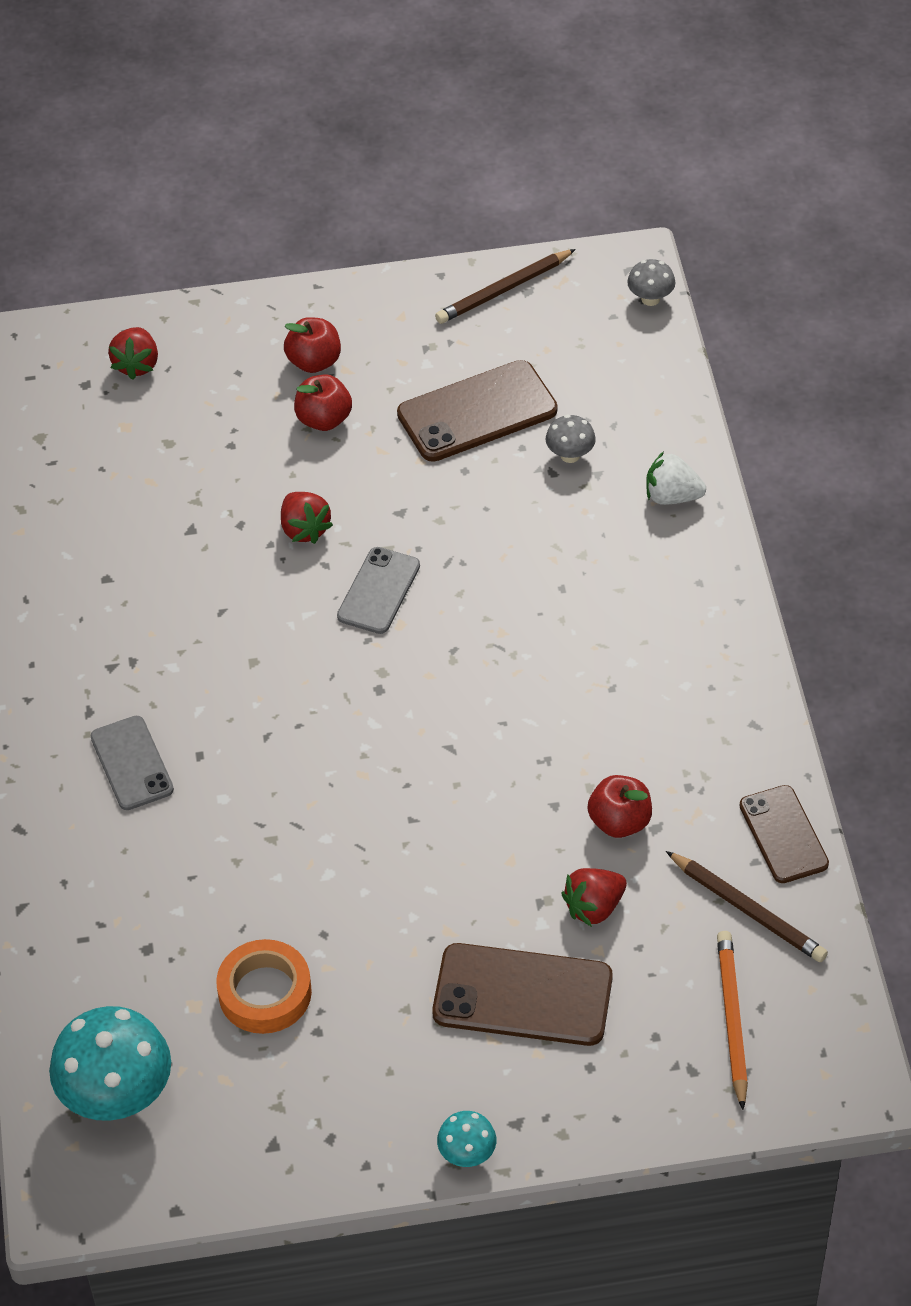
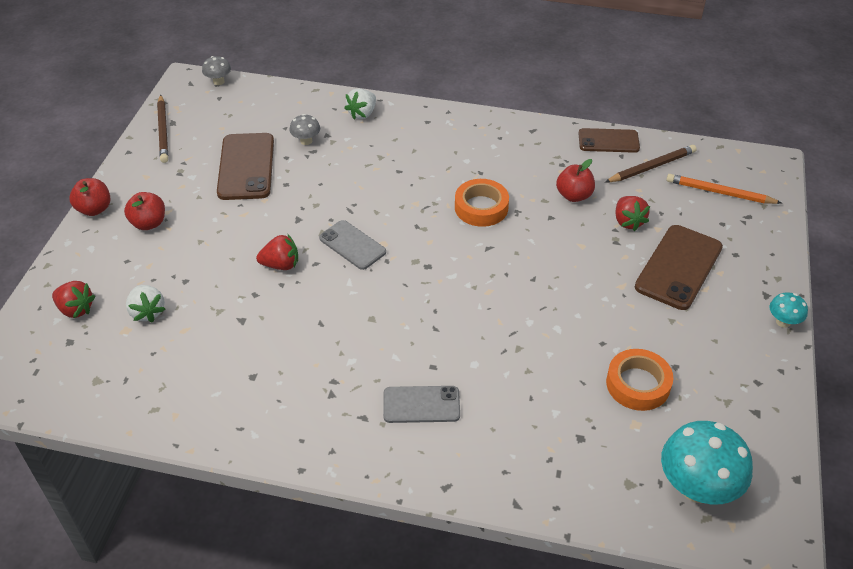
camera: 70 degrees left, 5 degrees down
red apple [294,374,352,431] -> red apple moved to [69,178,110,216]
none -> white strawberry [126,285,165,323]
none -> orange tape [455,179,509,227]

